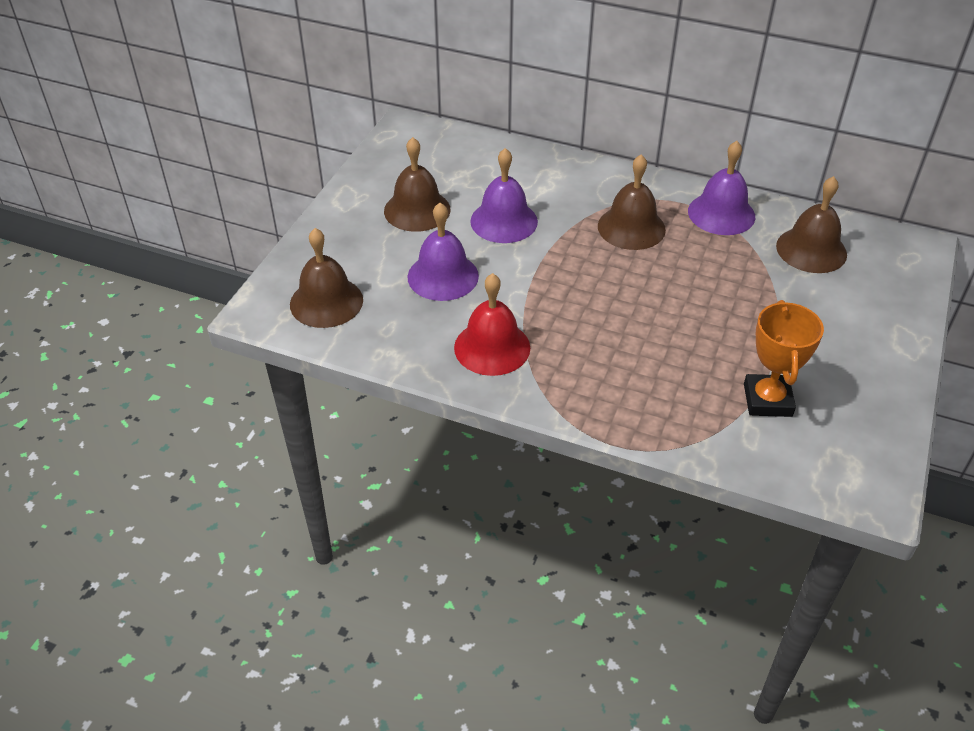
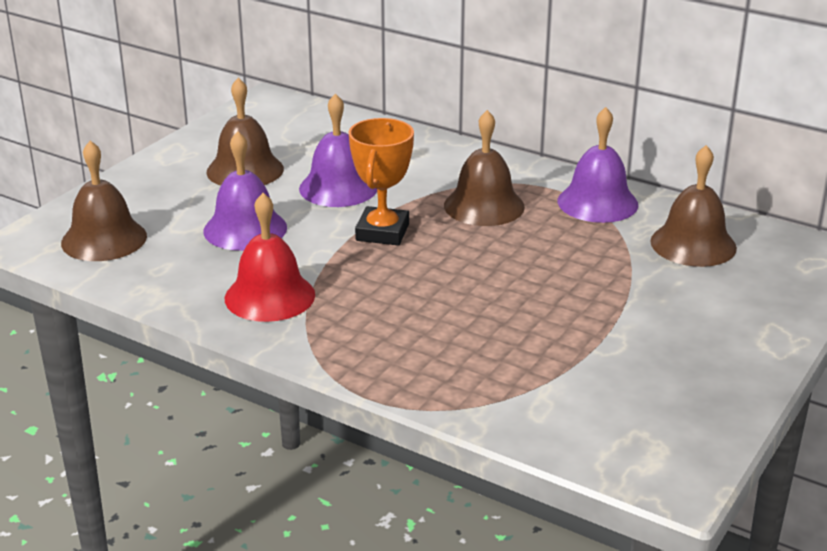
camera: 10 degrees right, 15 degrees down
orange trophy [744,300,824,417] -> orange trophy moved to [349,118,414,245]

